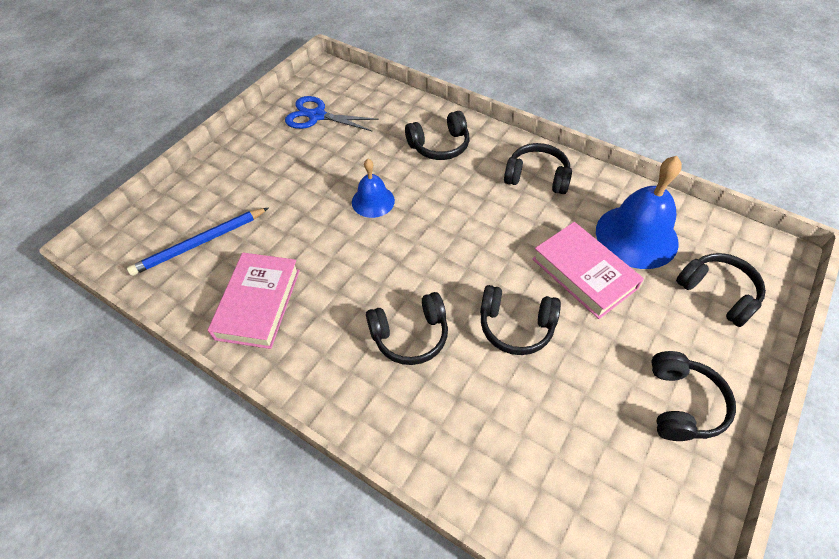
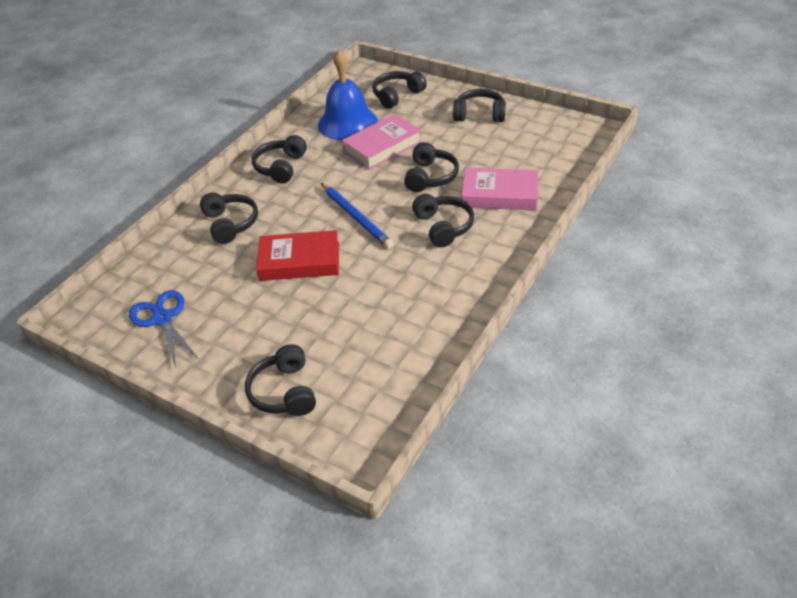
camera: 90 degrees left, 10 degrees down
blue pencil [127,208,268,276] -> blue pencil moved to [321,183,394,249]
pink book [208,253,300,349] -> pink book moved to [462,168,539,210]
blue scissors [285,96,379,131] -> blue scissors turned 135 degrees clockwise [129,290,199,368]
blue bell [352,159,395,218] -> red book [256,230,339,281]
none -> black headphones [245,344,316,416]

